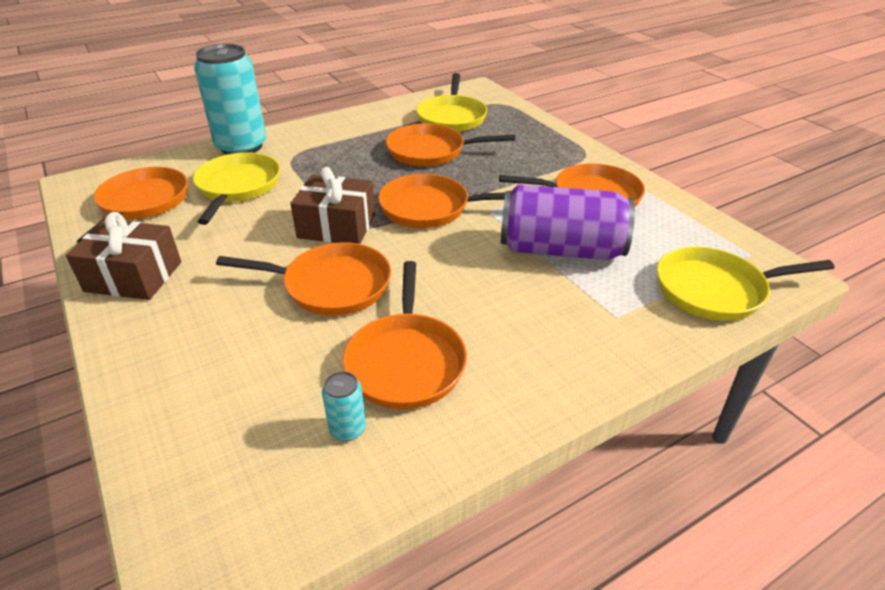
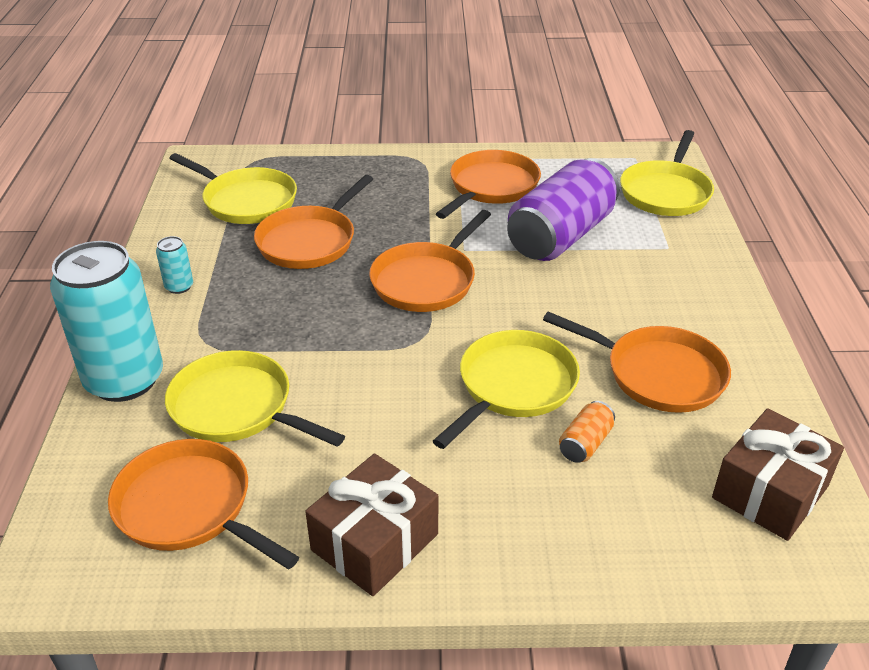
camera: 60 degrees left, 0 degrees up
orange pan [216,242,391,316] -> yellow pan [433,330,580,449]
brown gift [290,167,375,244] -> brown gift moved to [712,408,844,541]
turquoise can [322,371,366,441] -> turquoise can moved to [156,236,193,294]
none -> orange can [559,401,615,463]

